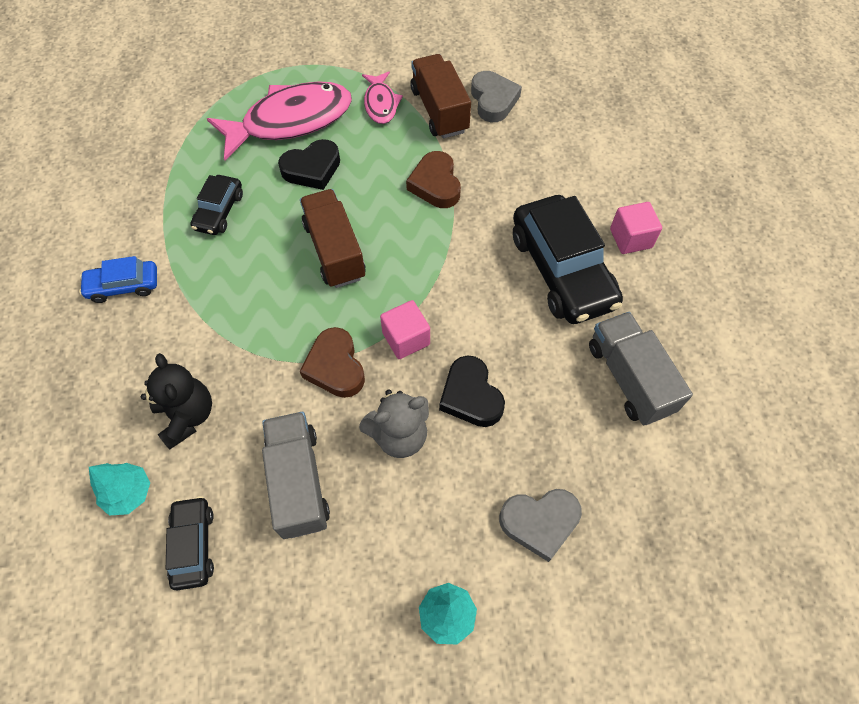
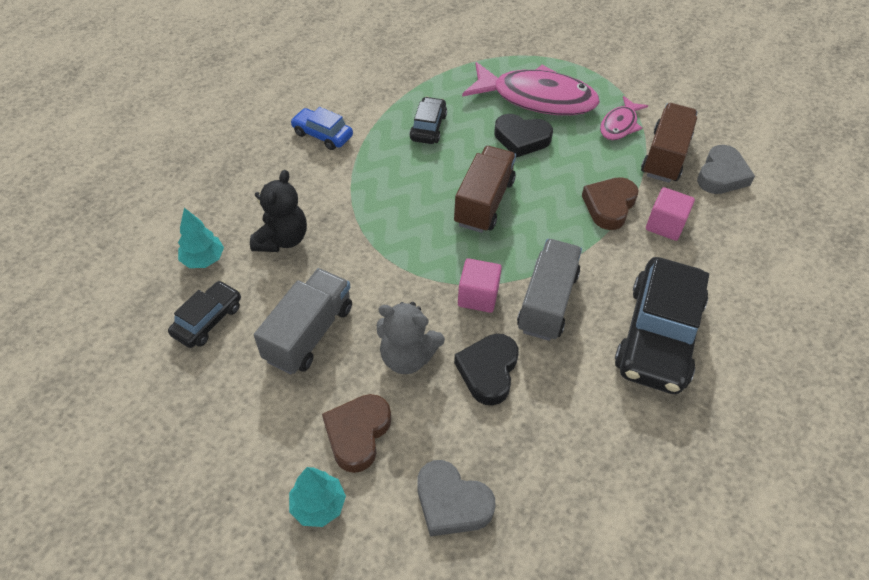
camera: 40 degrees right, 10 degrees down
black car [190,175,243,235] -> black car turned 135 degrees clockwise [409,97,447,144]
brown heart [300,327,365,398] -> brown heart moved to [322,394,391,473]
grey truck [589,312,693,425] -> grey truck moved to [517,239,582,341]
pink cube [610,202,662,254] -> pink cube moved to [646,187,695,241]

